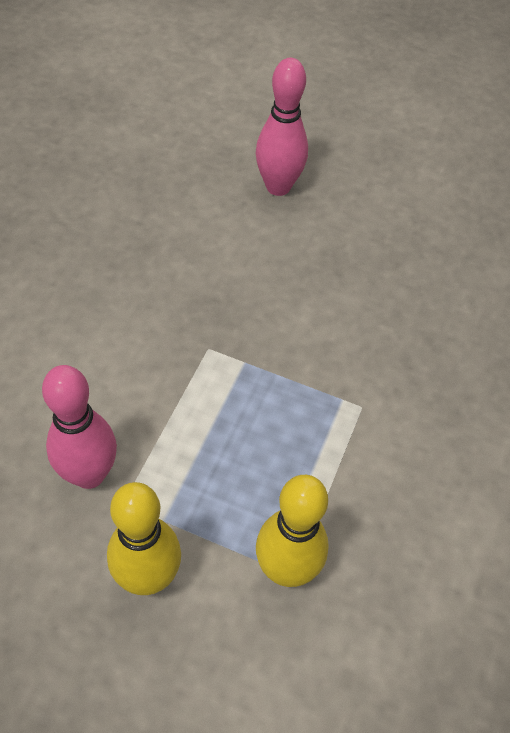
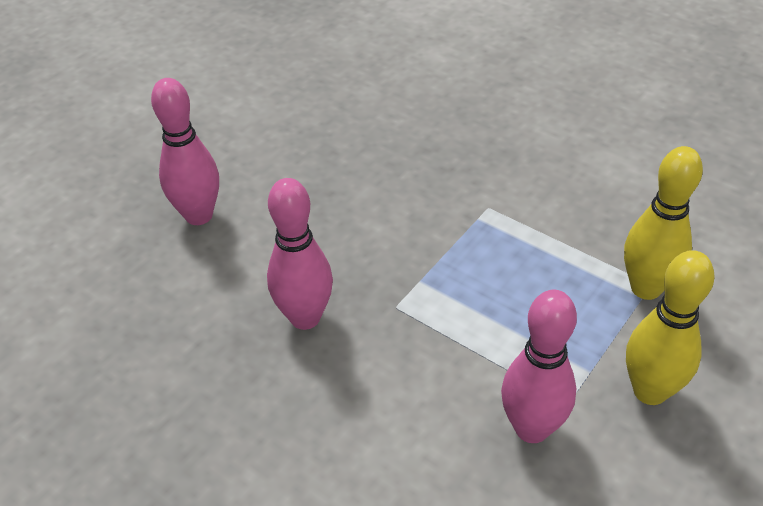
camera: 70 degrees left, 10 degrees down
none -> pink bowling pin [267,178,333,330]

